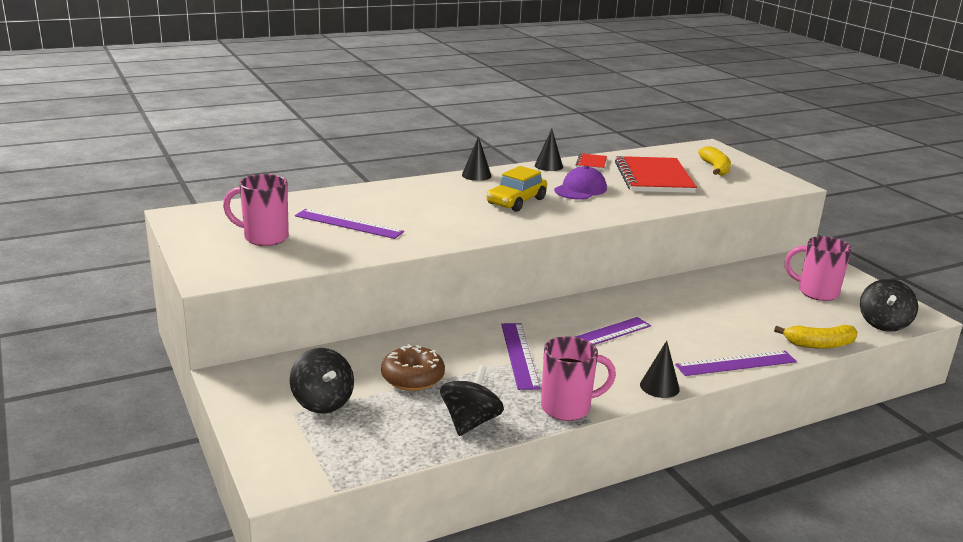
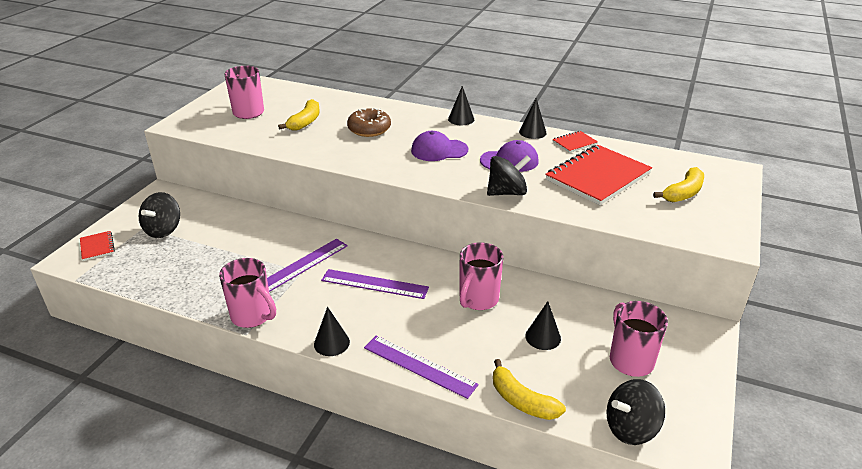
camera: 50 degrees right, 10 degrees up
purple ruler [295,209,404,239] -> yellow banana [278,99,320,131]
brown donut [381,344,445,391] -> brown donut moved to [347,108,391,137]
black spinning top [440,365,504,436] -> black spinning top moved to [487,155,531,196]
yellow car [487,166,547,212] -> purple cap [411,131,468,161]
none -> red notebook [80,231,115,261]
none -> pink mug [460,242,504,310]
none -> black cone [525,301,561,350]

